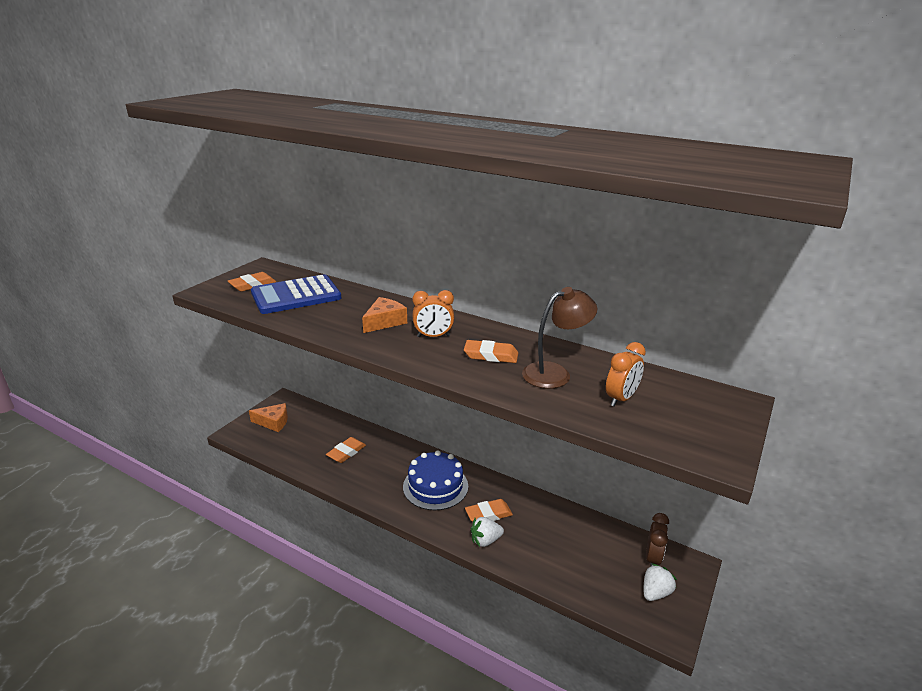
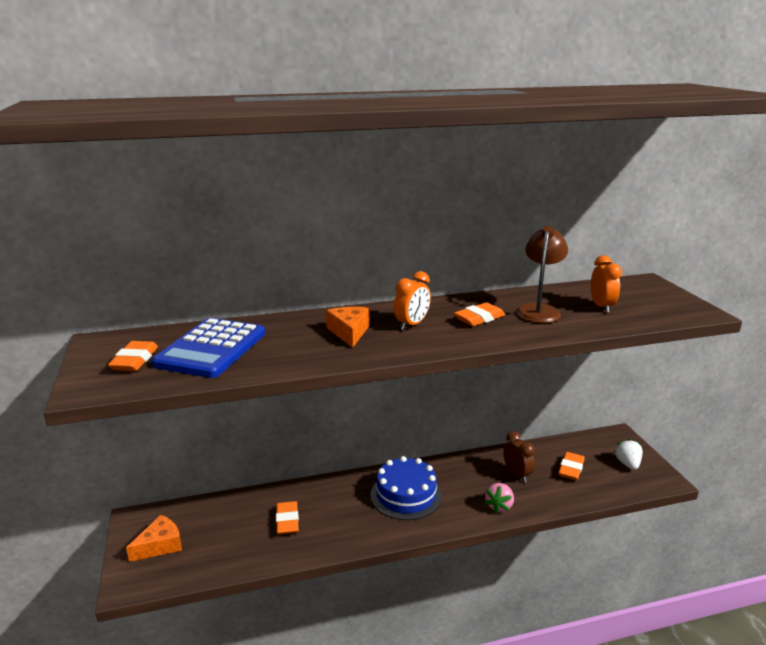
camera: 45 degrees left, 5 degrees down
orange eraser [465,499,513,522] -> orange eraser moved to [558,452,585,480]
white strawberry [471,517,504,547] -> pink strawberry [484,483,514,513]
brown clock [646,513,669,567] -> brown clock moved to [503,431,535,483]

